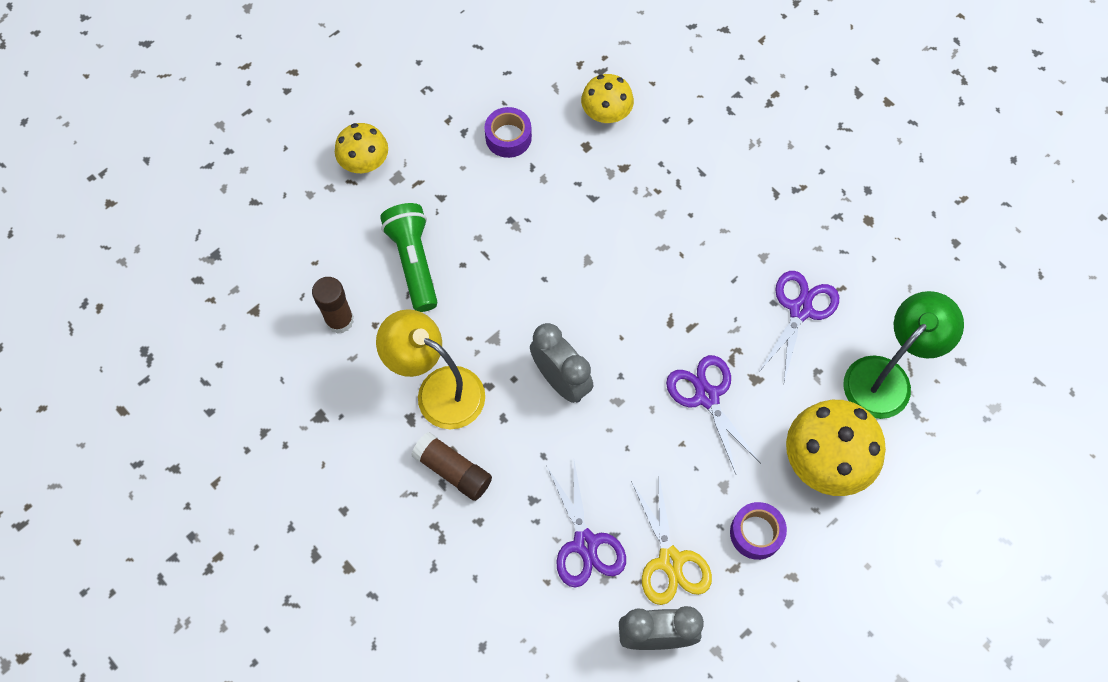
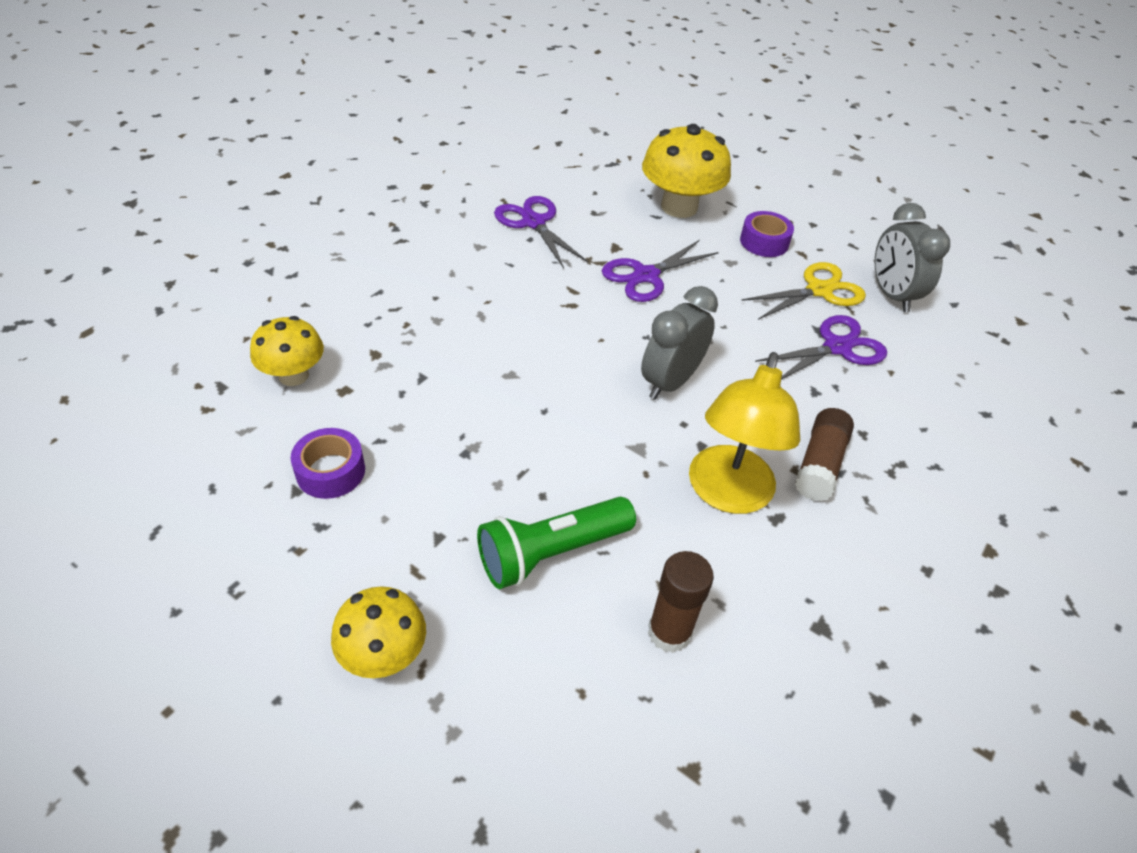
camera: 105 degrees left, 20 degrees down
purple scissors [758,271,839,382] -> purple scissors turned 45 degrees clockwise [494,196,588,268]
green lamp [843,291,964,419] -> none

